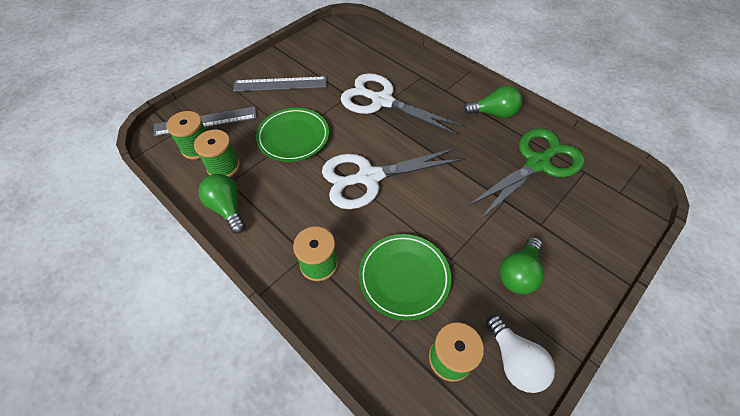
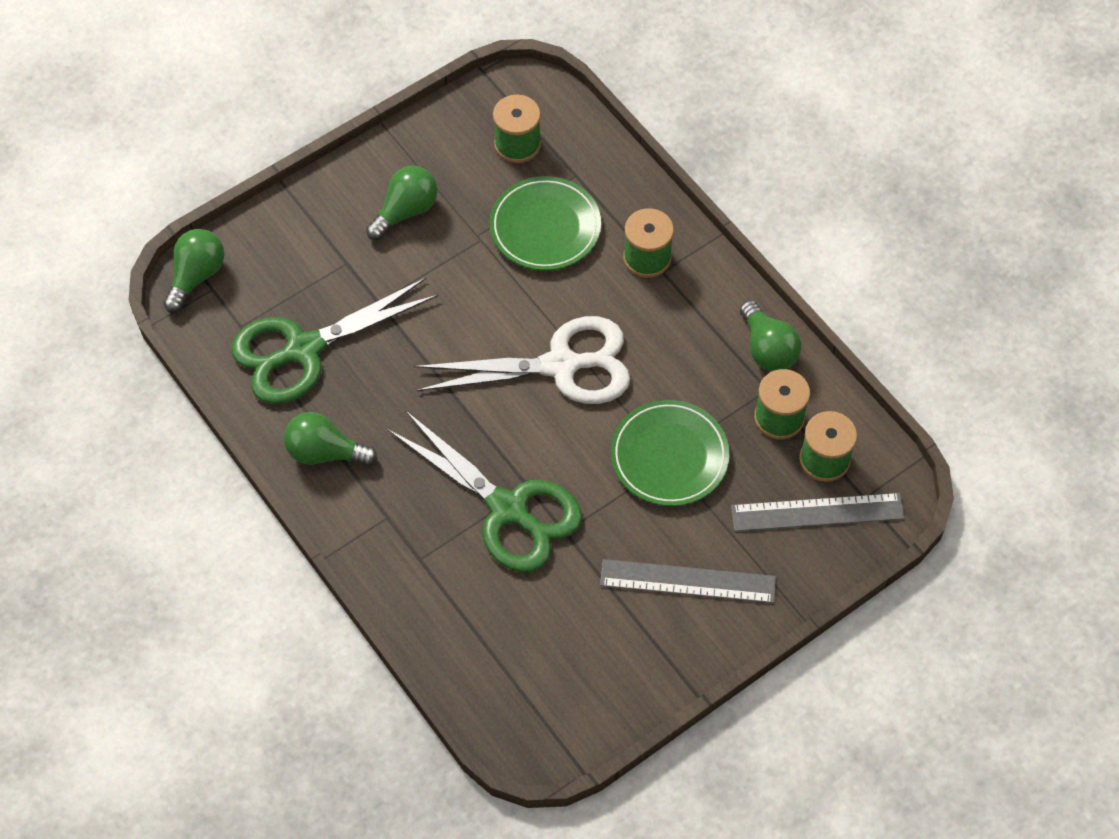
camera: 170 degrees left, 5 degrees up
white scissors [341,73,464,136] -> green scissors [387,410,582,573]
white light bulb [486,315,555,393] -> none
none -> green light bulb [163,229,224,313]

